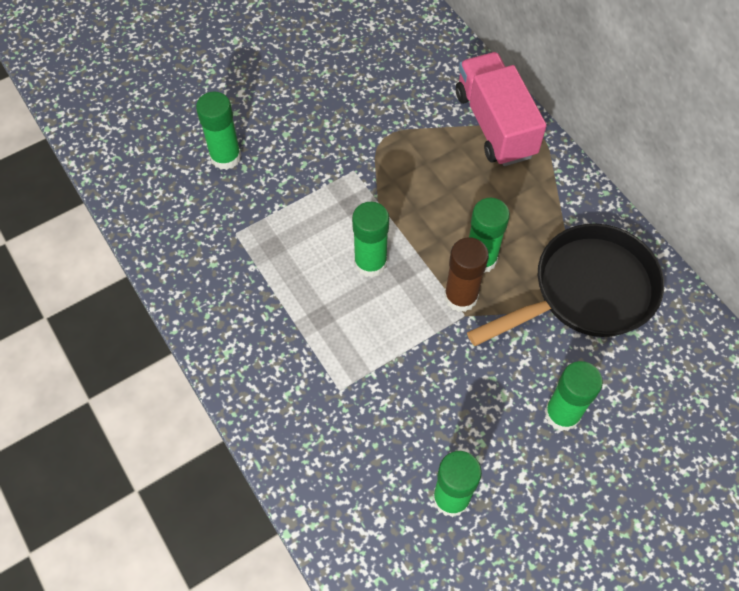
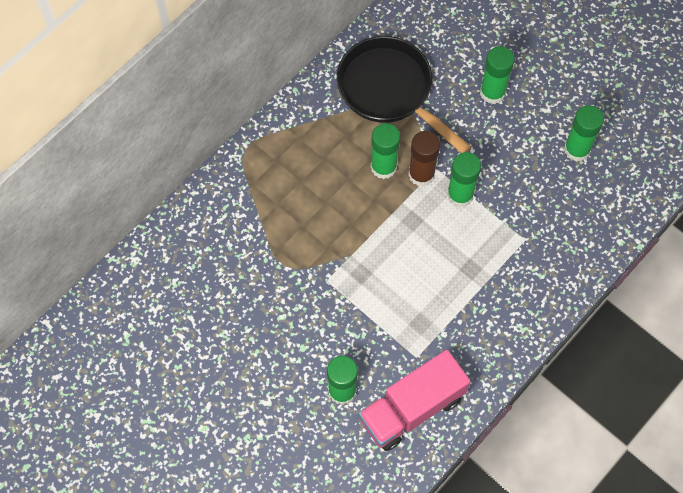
camera: 105 degrees left, 5 degrees up
green glue stick [352,202,389,277] -> green glue stick moved to [447,152,481,207]
pink truck [456,52,547,166] -> pink truck moved to [359,350,471,451]

